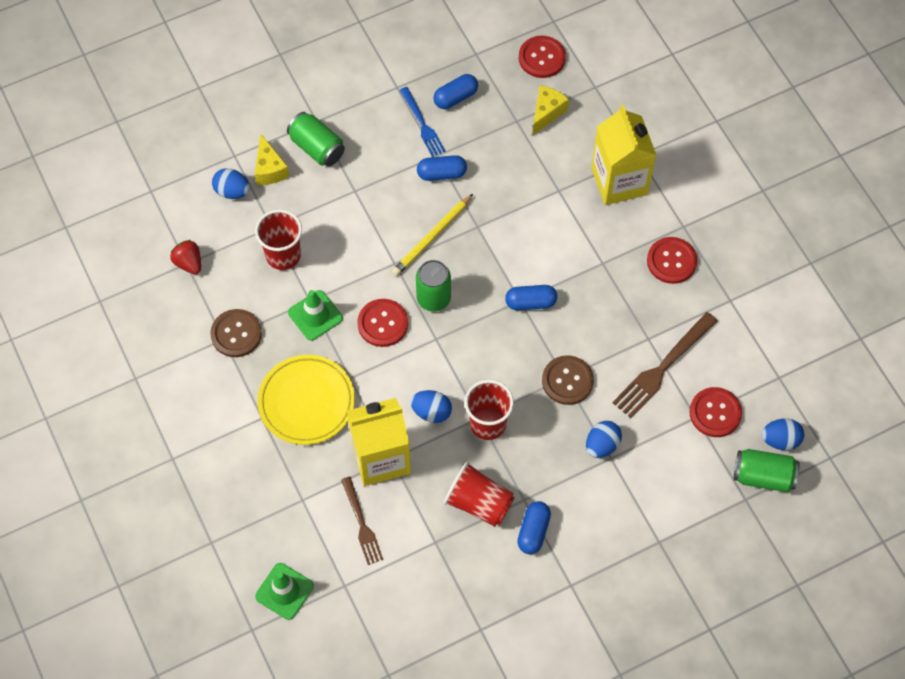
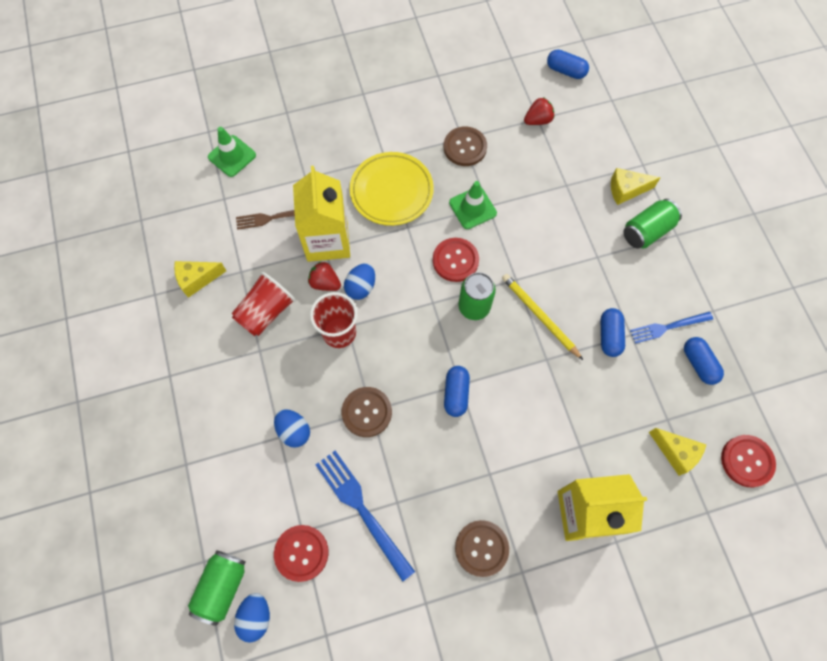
camera: 100 degrees right, 5 degrees up
blue egg [212,168,250,199] -> none
red cup [255,209,302,270] -> none
blue capsule [517,501,551,554] -> blue capsule moved to [547,49,589,79]
brown fork [612,312,717,418] -> blue fork [316,451,415,582]
red button [647,237,697,284] -> brown button [455,520,509,577]
none -> yellow cheese [174,261,226,298]
none -> red strawberry [308,262,341,291]

